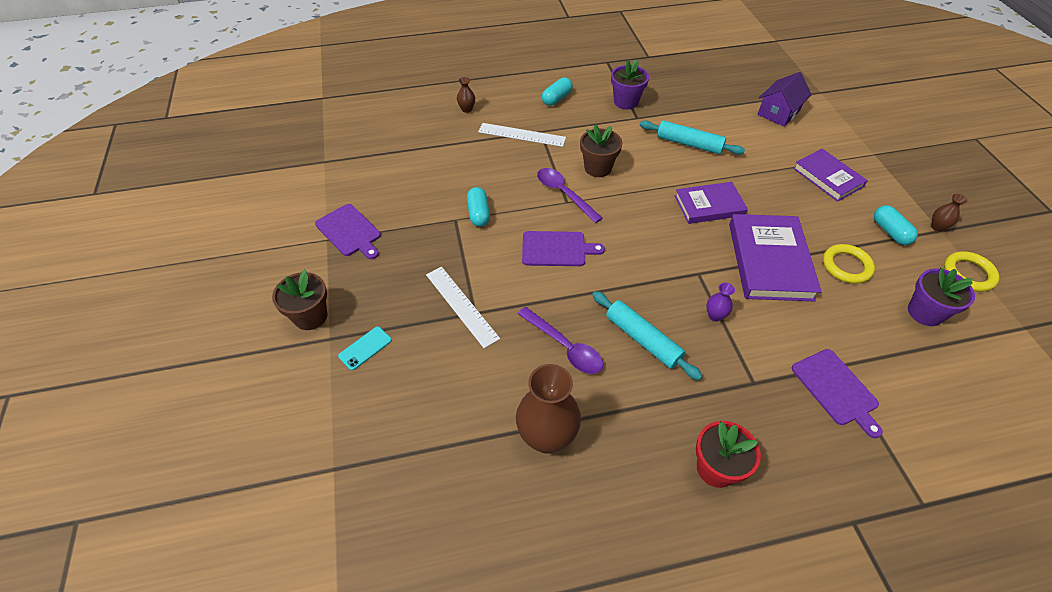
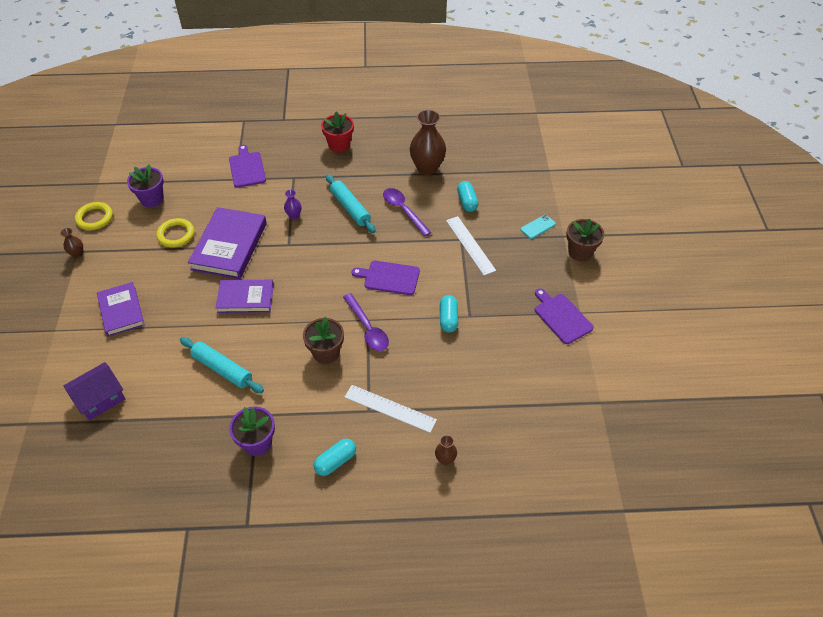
camera: 170 degrees left, 0 degrees up
turquoise capsule [874,205,918,245] -> turquoise capsule moved to [457,181,479,212]

